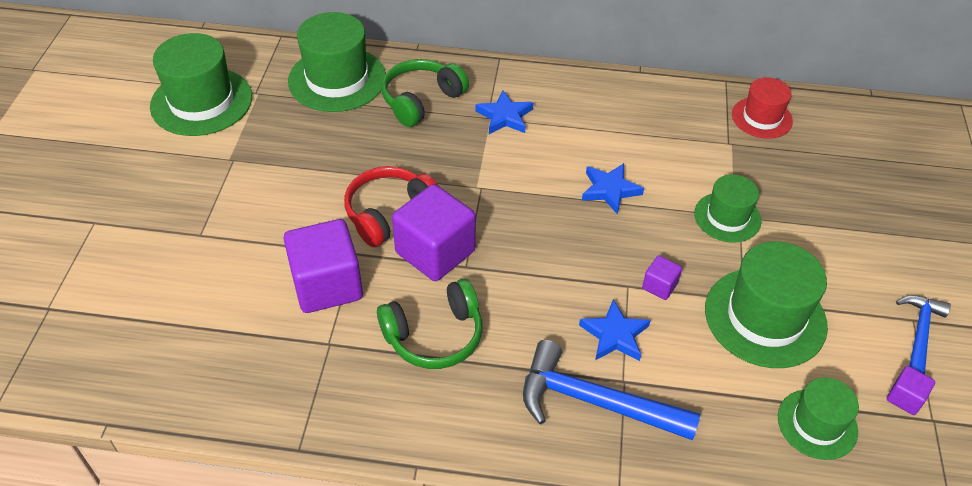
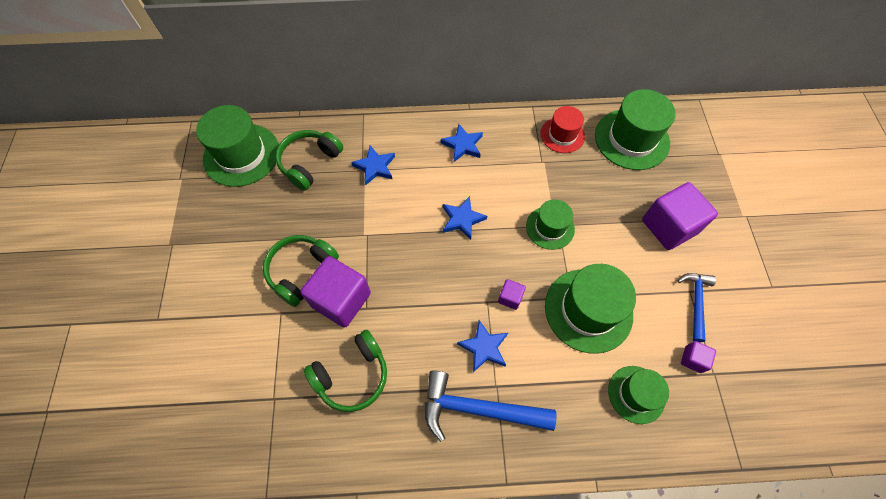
camera: 10 degrees left, 15 degrees up
green hat [150,33,252,136] -> green hat moved to [595,89,676,170]
purple cube [283,219,363,313] -> purple cube moved to [642,182,718,250]
red headphones [344,166,438,247] -> green headphones [263,235,339,307]
none -> blue star [441,124,483,162]

